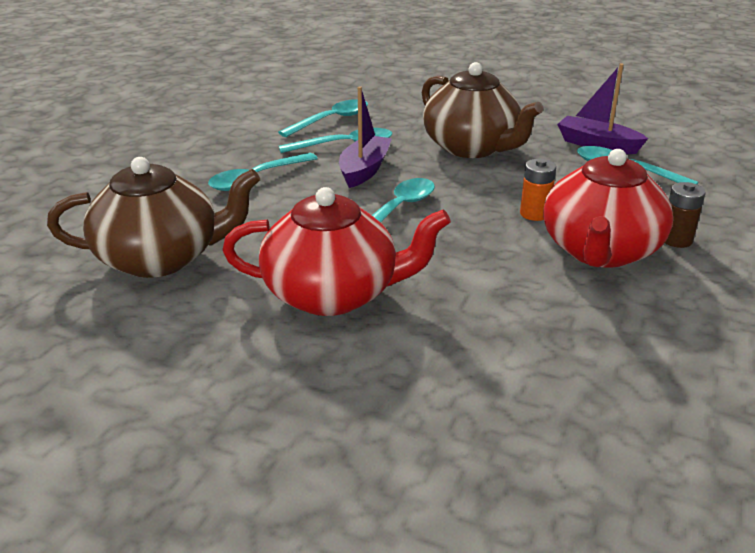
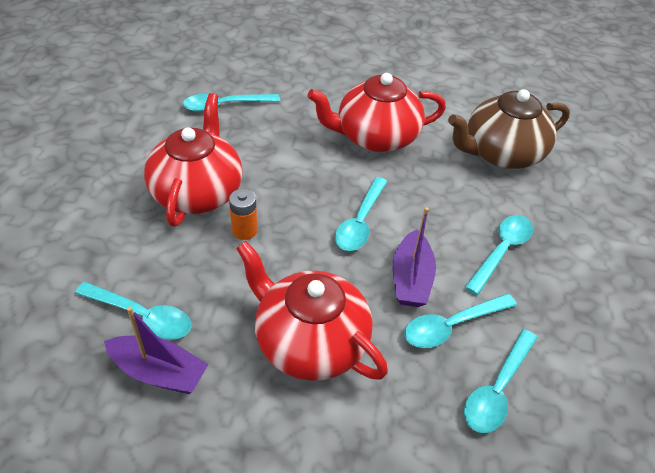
camera: 165 degrees right, 15 degrees up
brown teapot [421,62,543,158] -> red teapot [236,241,388,381]
brown battery [665,182,706,248] -> none
none -> turquoise spoon [183,94,280,112]

